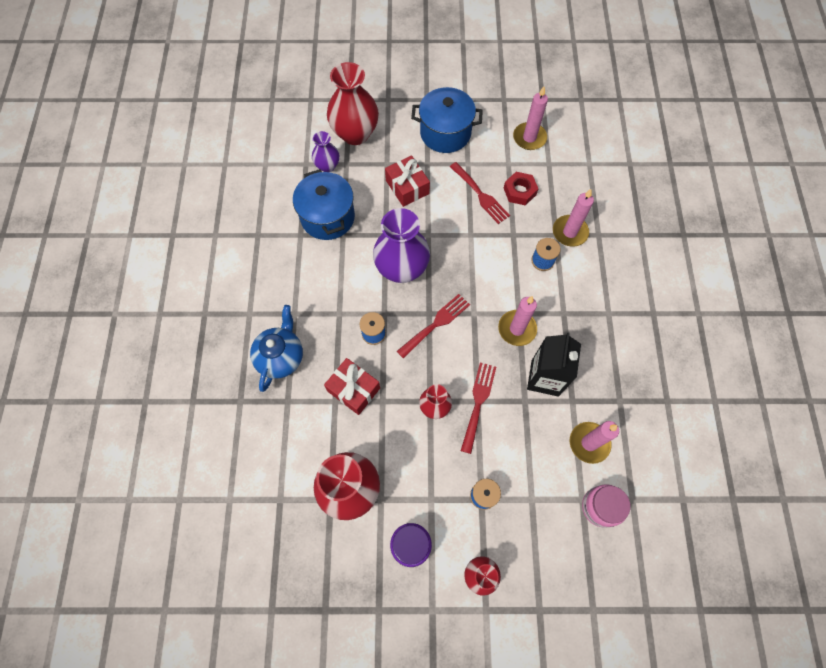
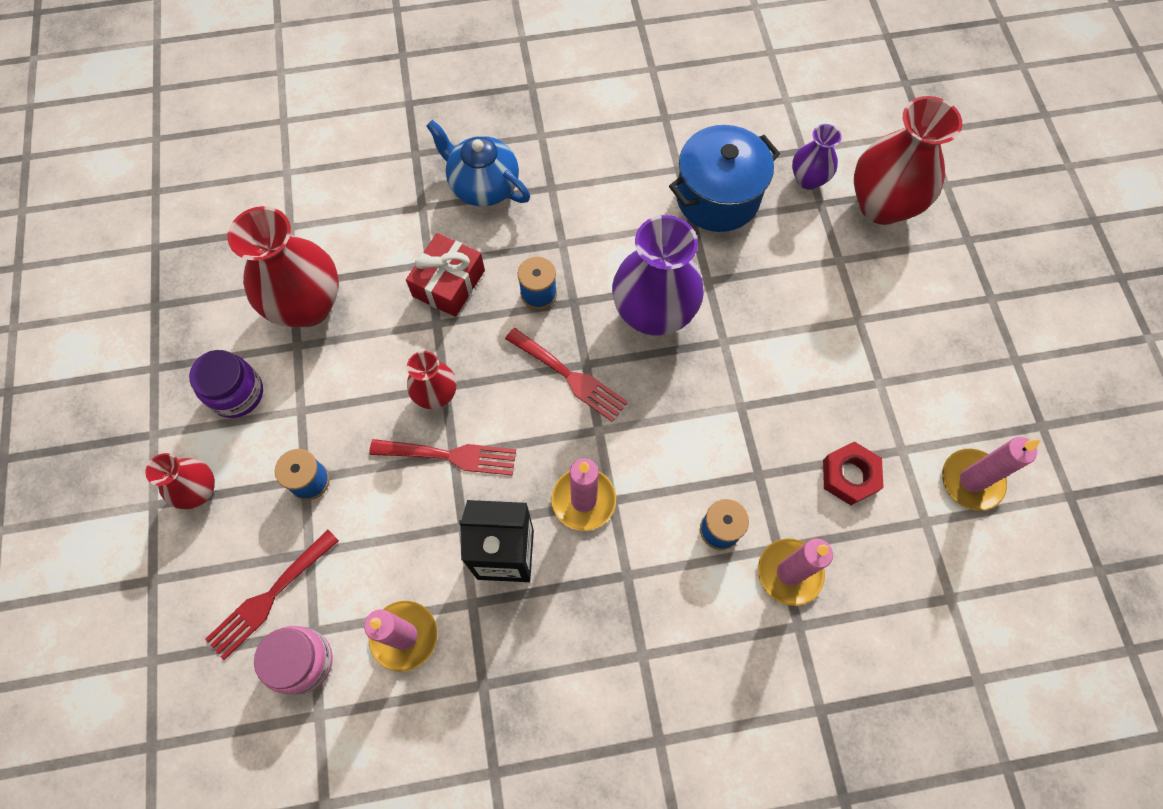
camera: 80 degrees right, 0 degrees up
blue teapot [250,305,303,392] -> blue teapot turned 150 degrees counterclockwise [426,120,530,207]
red gift [385,155,430,207] -> none
blue pot [411,87,483,153] -> none
red fork [450,162,510,224] -> red fork moved to [205,530,339,660]

